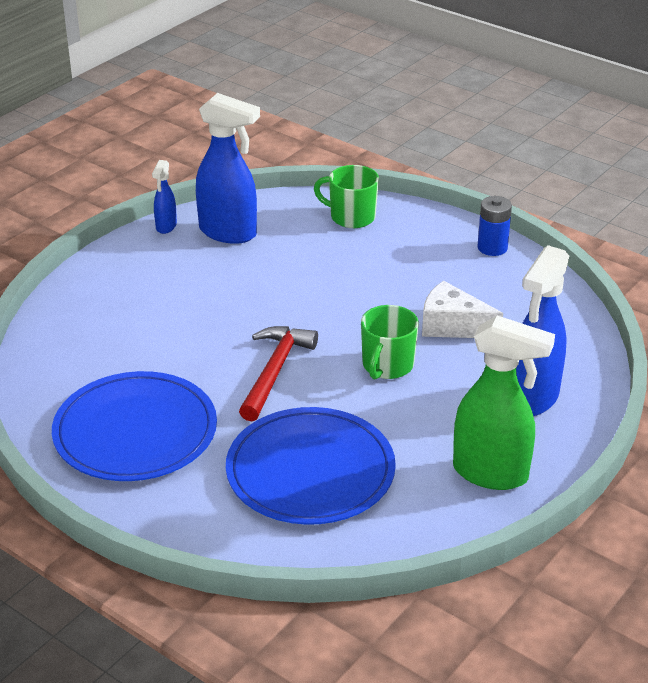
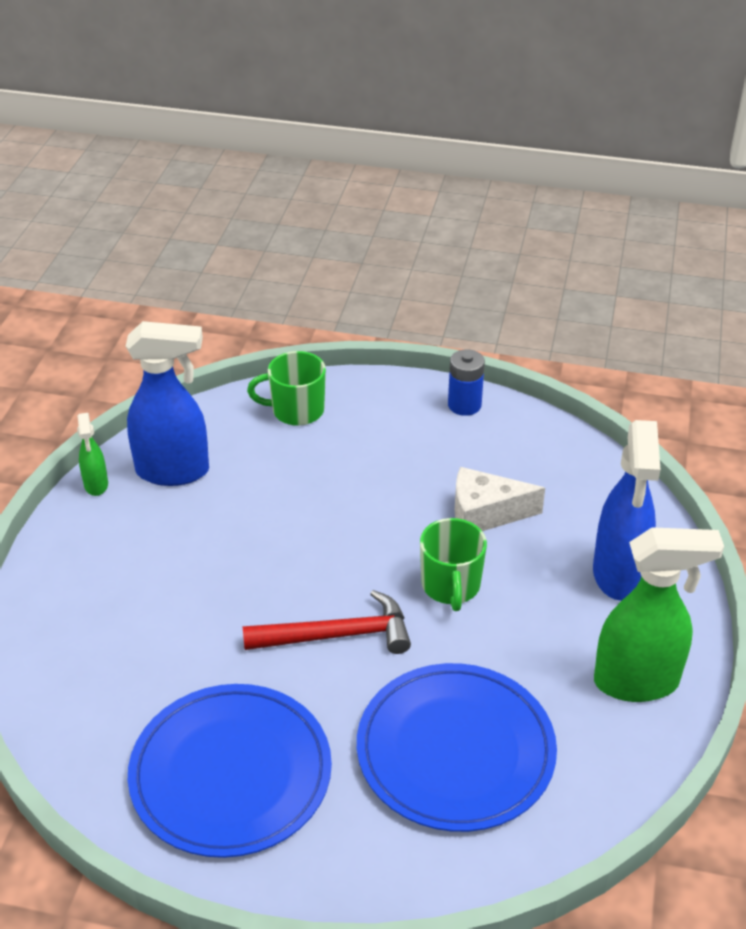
camera: 25 degrees left, 5 degrees up
blue spray bottle [152,160,177,234] -> green spray bottle [77,413,108,496]
red hammer [239,326,318,421] -> red hammer turned 90 degrees clockwise [243,590,411,654]

